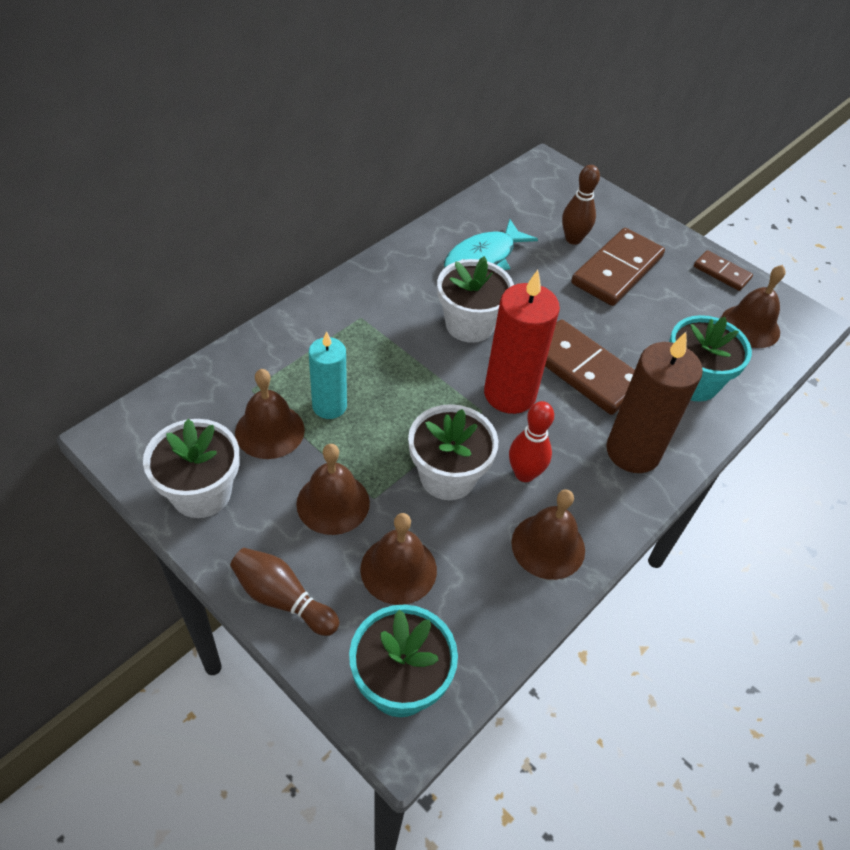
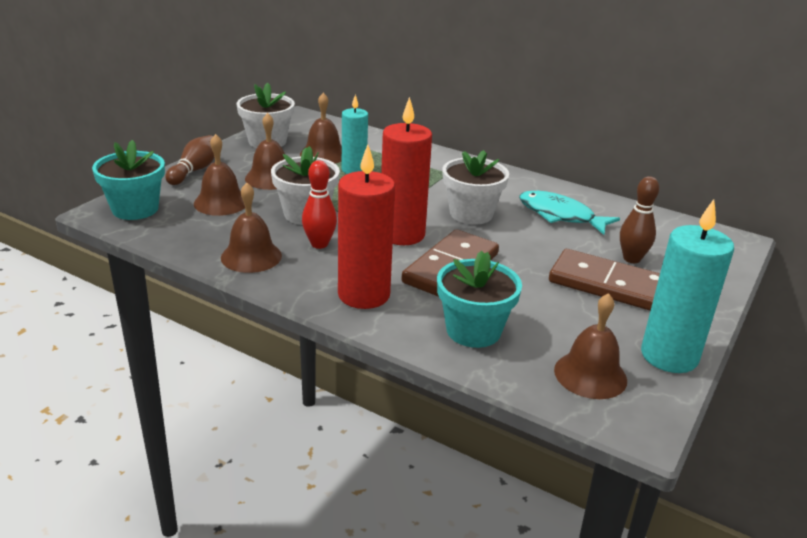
camera: 80 degrees right, 20 degrees down
brown candle [606,332,703,473] -> red candle [338,144,395,309]
brown domino [694,250,753,291] -> turquoise candle [641,199,734,373]

